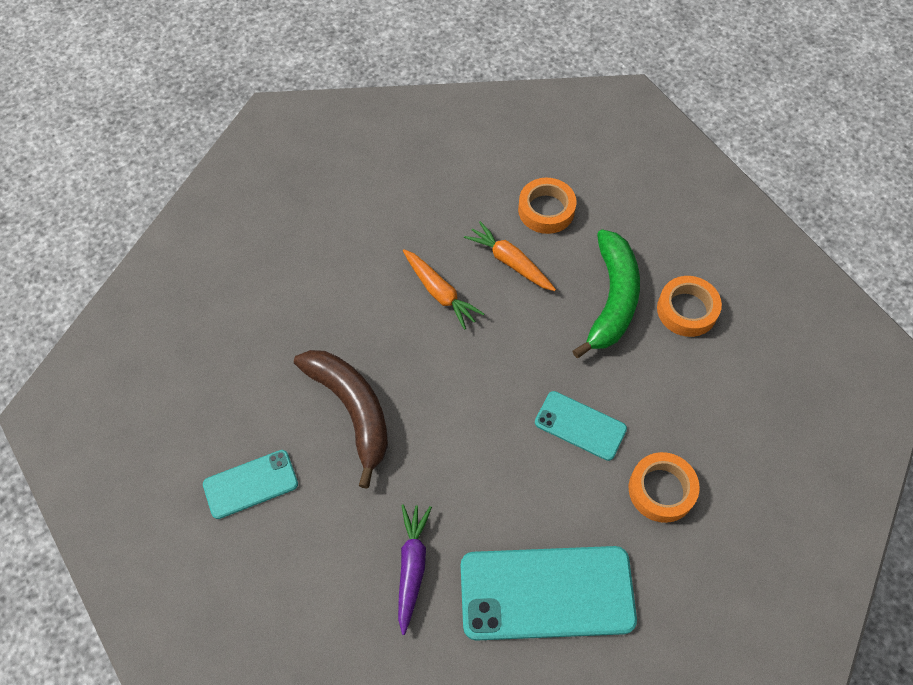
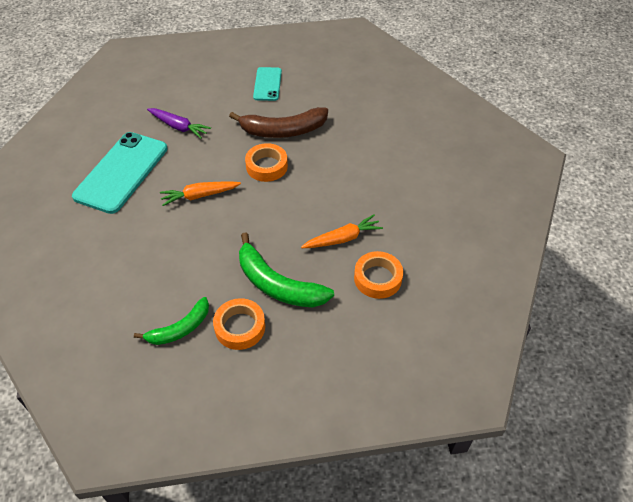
camera: 115 degrees right, 10 degrees down
orange carrot [403,249,484,330] -> orange carrot moved to [160,181,241,206]
turquoise phone [535,391,627,461] -> none
orange tape [629,452,700,523] -> orange tape moved to [245,143,288,182]
none -> green banana [134,297,209,345]

